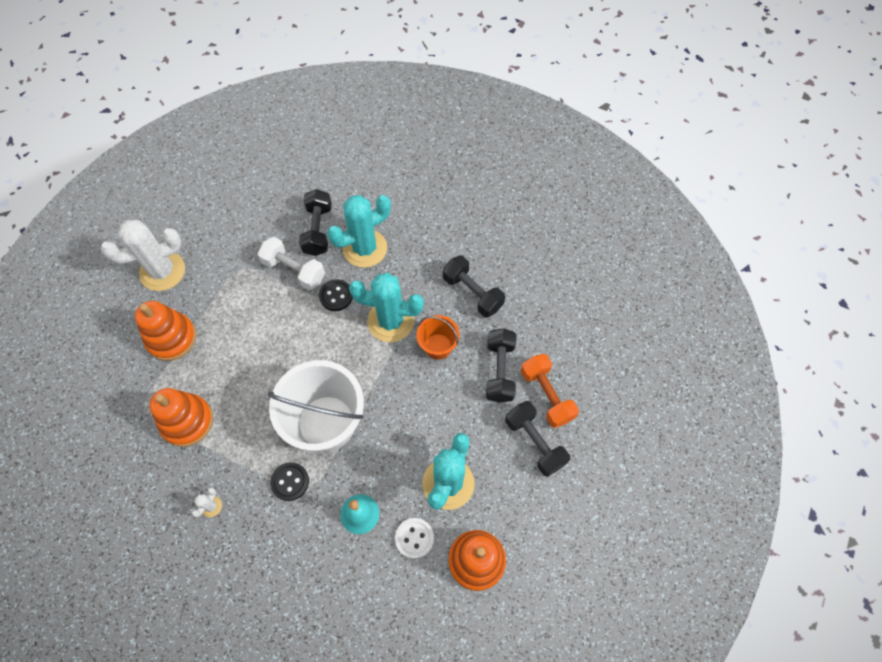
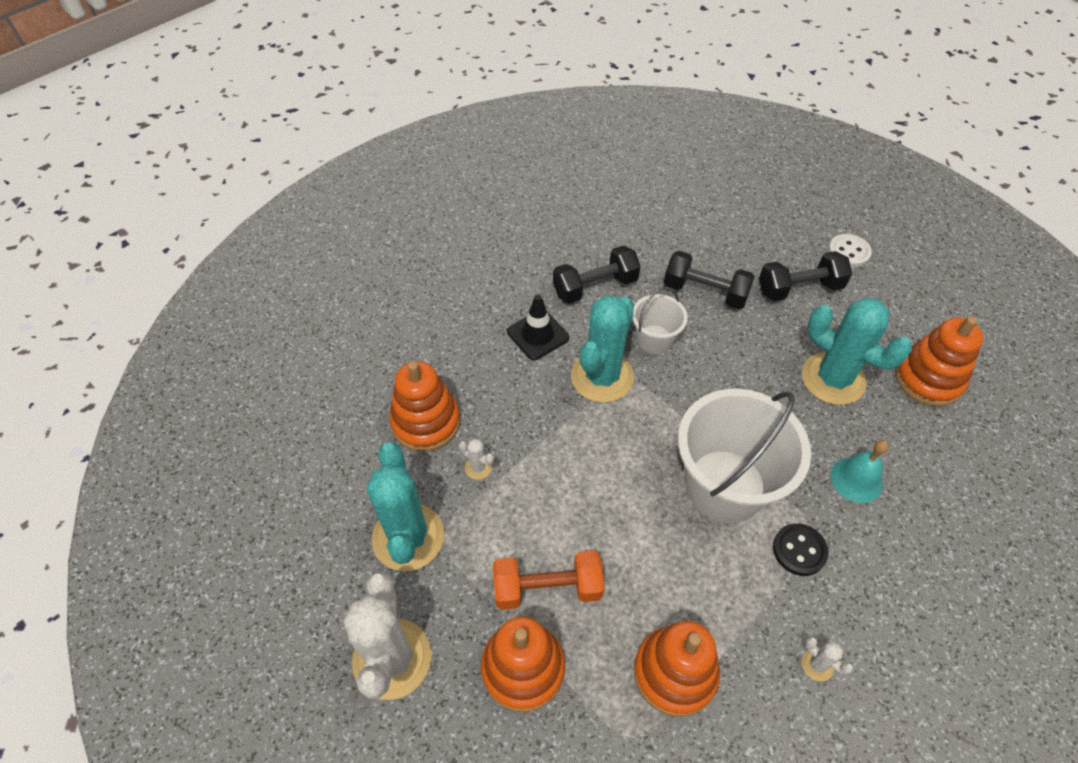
camera: 70 degrees left, 10 degrees down
white dumbbell [258,237,325,290] -> white cactus [459,439,494,480]
black dumbbell [299,189,332,256] -> orange stacking toy [390,361,460,452]
black button [319,279,353,311] -> none
turquoise cactus [327,195,391,268] -> turquoise cactus moved to [366,442,444,571]
white button [395,518,434,559] -> white button moved to [828,234,872,267]
orange bucket [416,315,460,360] -> white bucket [632,287,688,354]
orange dumbbell [521,354,579,428] -> orange dumbbell moved to [493,550,604,610]
none -> black traffic cone [507,295,569,360]

